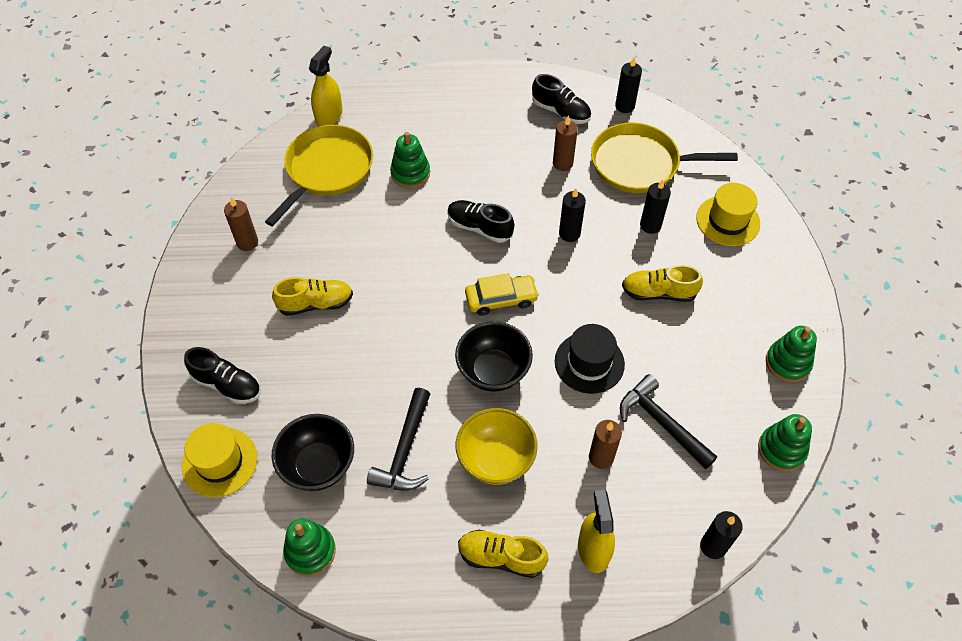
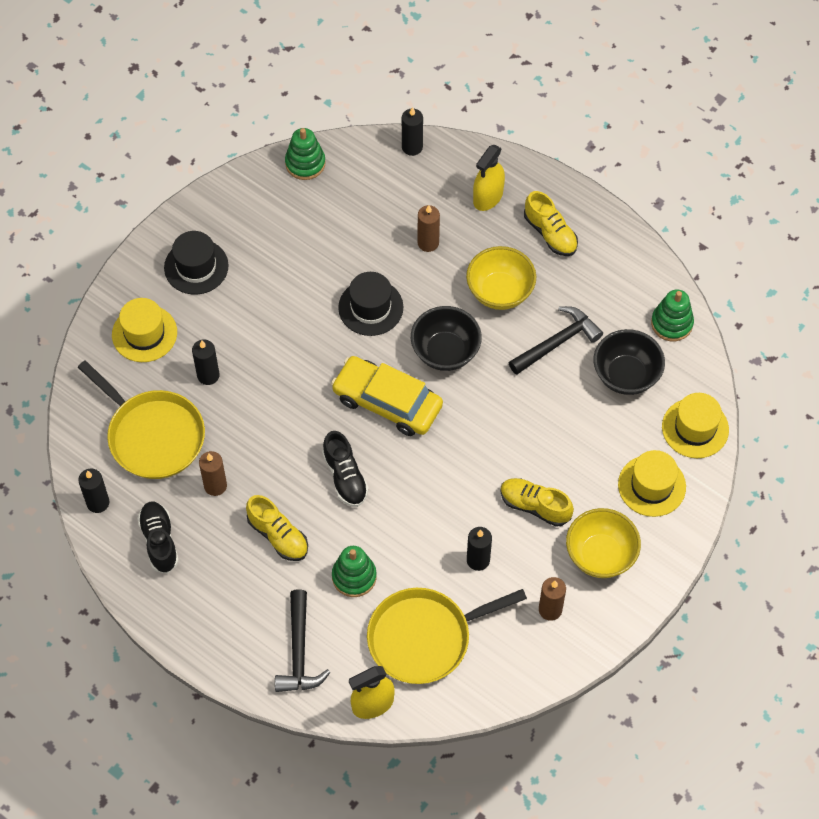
camera: 140 degrees left, 5 degrees up
black shoe [184,347,261,404] -> yellow hat [618,450,686,517]
yellow car [465,273,539,316] -> yellow car [331,356,443,436], size x1.55
black candle [559,188,586,242] -> black candle moved to [467,527,492,571]
black hammer [620,374,717,470] -> black hammer moved to [275,589,331,692]
yellow shoe [622,265,703,302] -> yellow shoe moved to [246,495,308,561]
green stacking toy [766,326,817,382] -> none
none -> black hat [164,231,229,295]
none -> yellow bowl [566,508,641,578]

